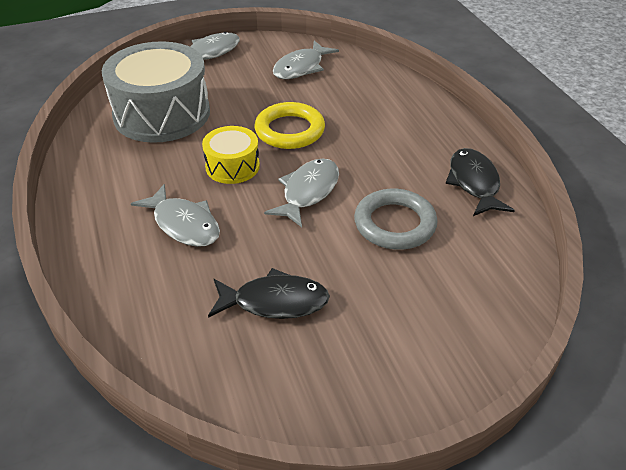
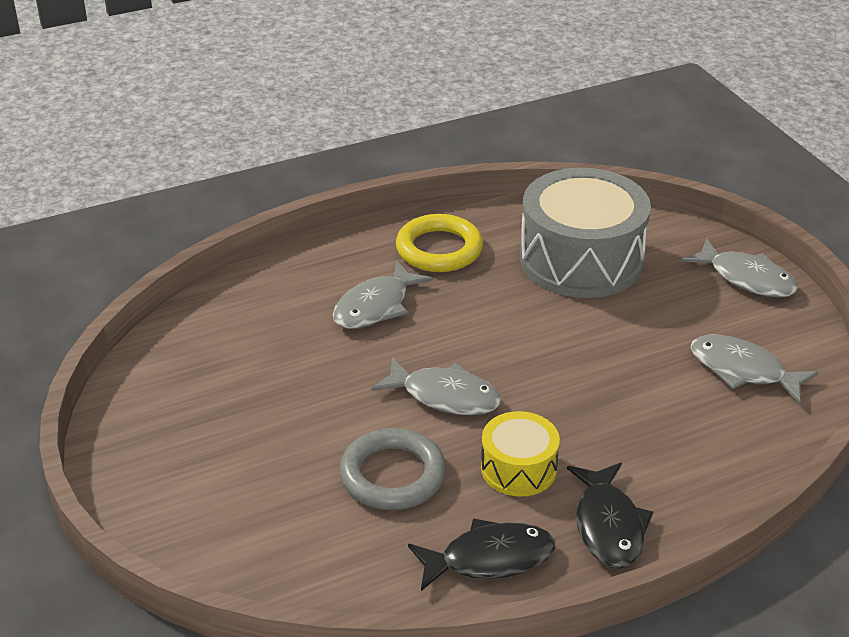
camera: 85 degrees right, 5 degrees down
yellow drum [202,126,260,184] -> yellow drum moved to [481,411,560,497]
black fish [208,268,330,319] -> black fish moved to [567,463,653,569]
yellow ring [254,102,325,149] -> yellow ring moved to [396,214,483,272]

